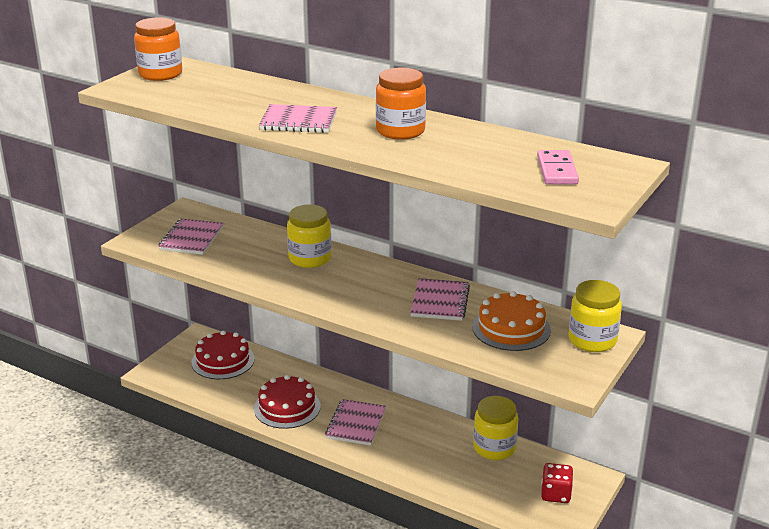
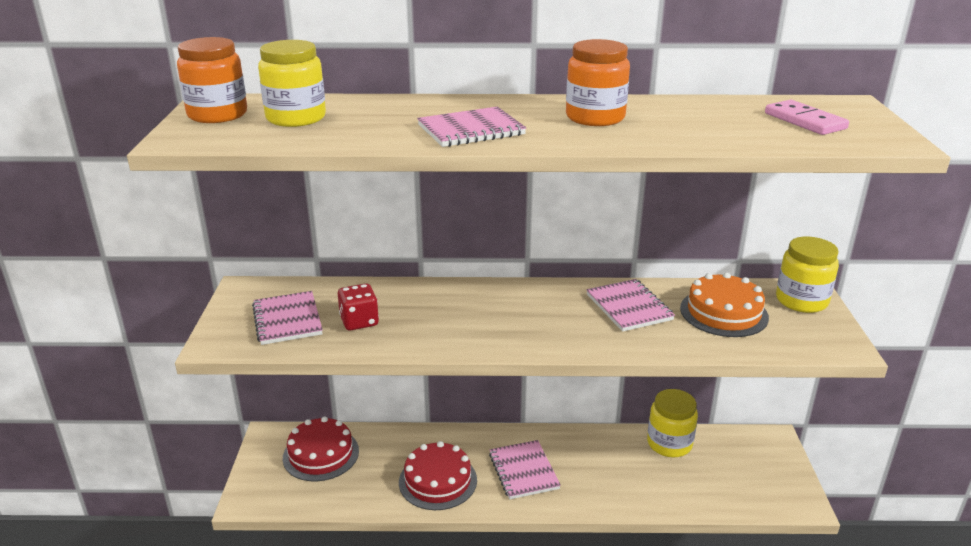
camera: 30 degrees left, 0 degrees up
yellow jar [287,205,331,268] -> yellow jar moved to [258,40,326,127]
red dice [541,463,573,503] -> red dice moved to [338,283,379,330]

